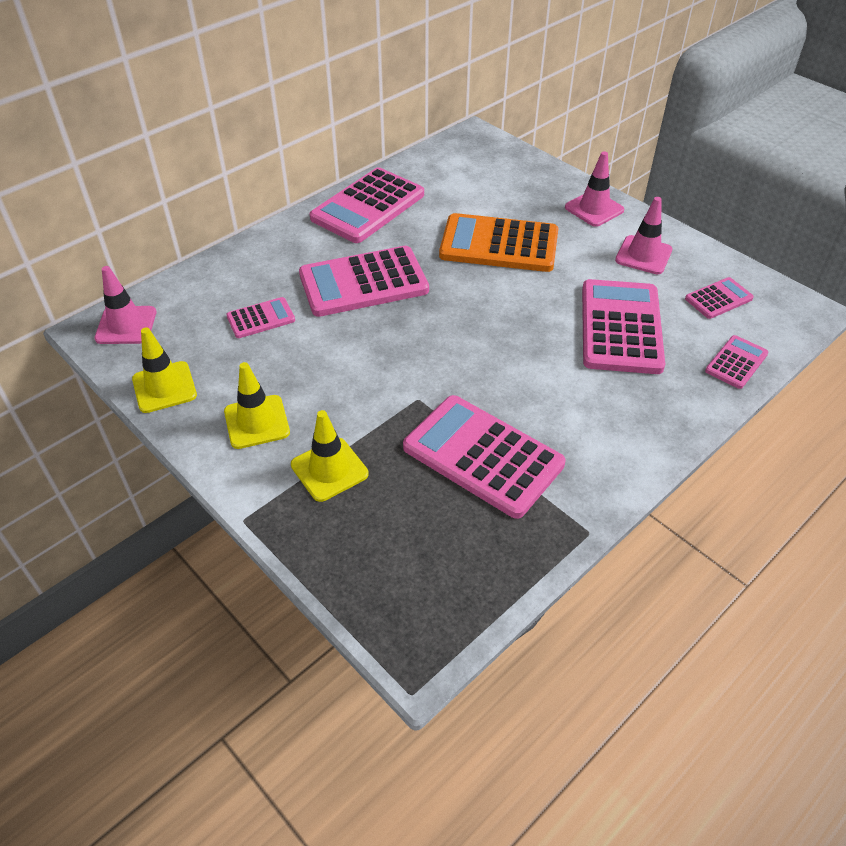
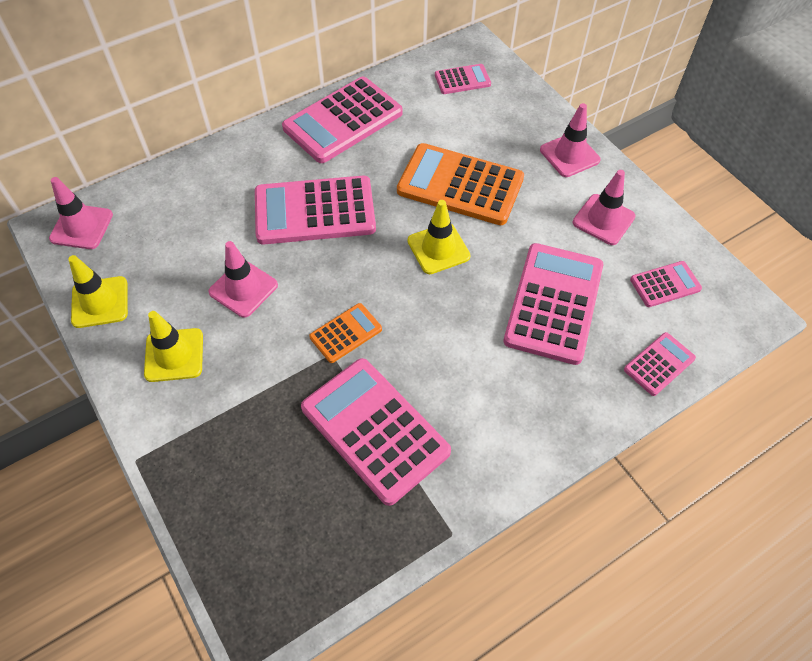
camera: 10 degrees right, 10 degrees up
pink calculator [226,297,295,338] -> pink calculator moved to [435,64,491,94]
yellow traffic cone [291,410,369,502] -> yellow traffic cone moved to [408,200,470,274]
none -> pink traffic cone [208,241,278,318]
none -> orange calculator [309,303,382,363]

